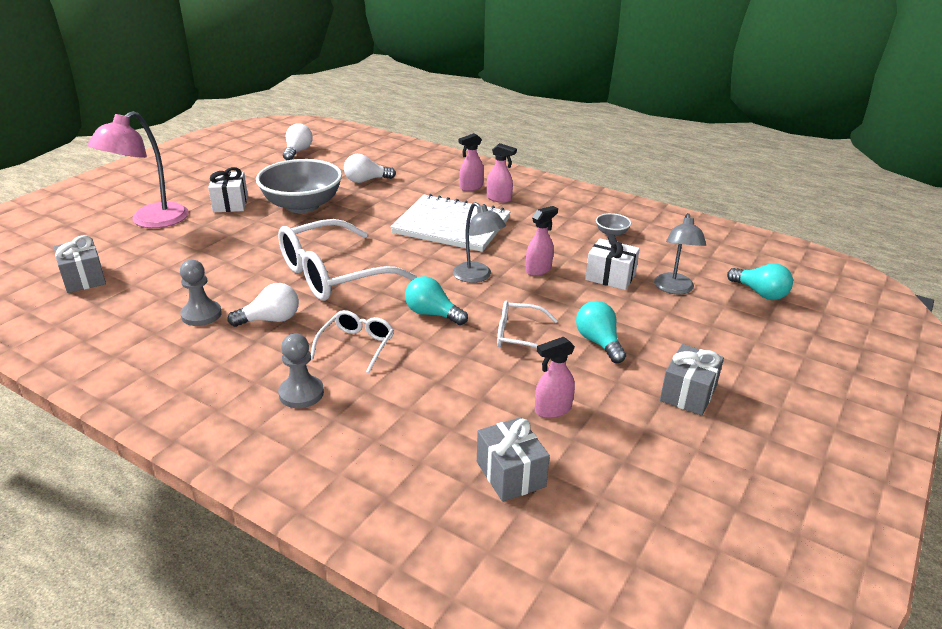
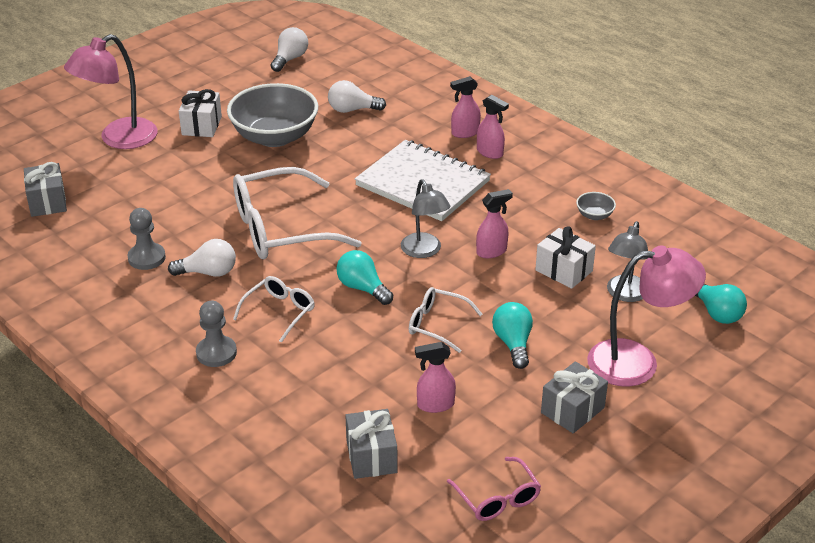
camera: 15 degrees right, 5 degrees up
none -> pink glasses [447,457,541,521]
none -> pink lamp [587,245,706,387]

